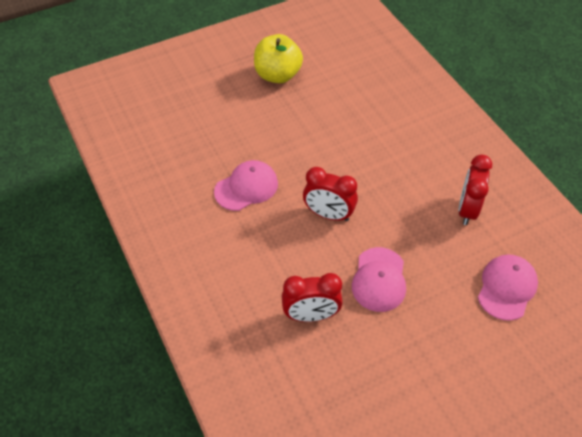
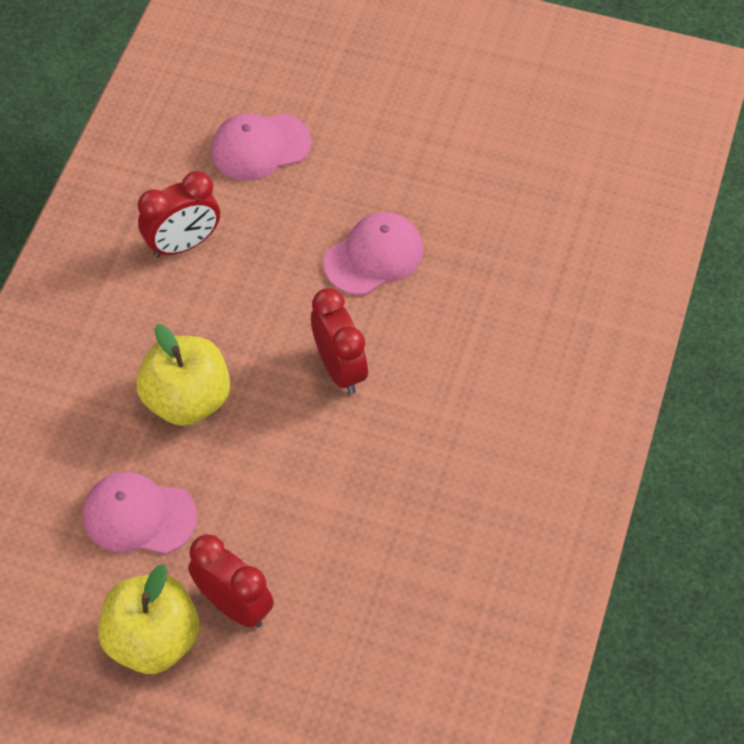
camera: 135 degrees left, 5 degrees up
pink cap [214,160,278,211] -> pink cap moved to [83,472,197,554]
red clock [282,273,343,322] -> red clock moved to [188,534,274,628]
none -> yellow apple [136,324,230,426]

